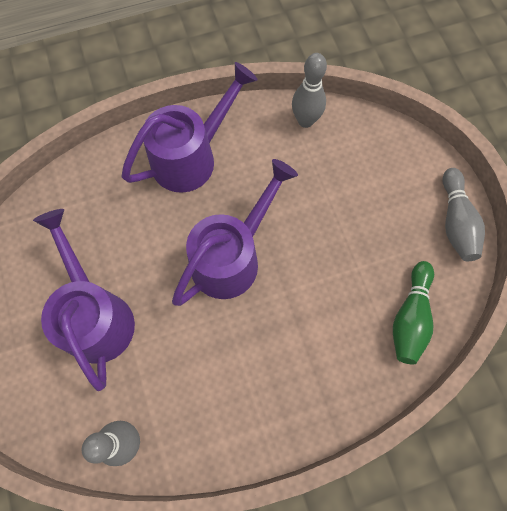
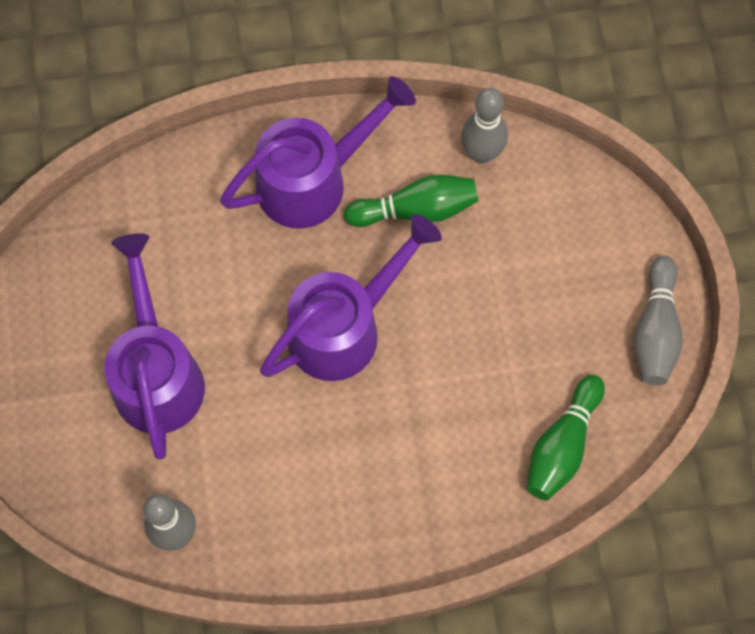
camera: 10 degrees right, 0 degrees up
none -> green bowling pin [344,174,478,227]

